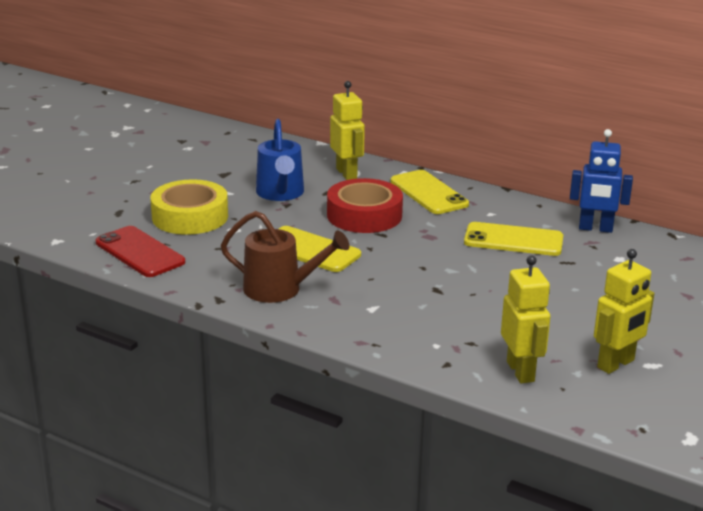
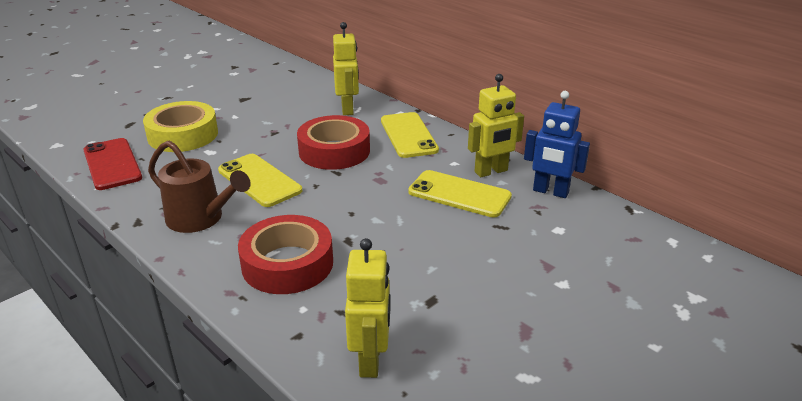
camera: 15 degrees right, 5 degrees up
blue watering can [256,119,304,201] -> none
yellow robot [594,249,654,374] -> yellow robot moved to [468,74,524,177]
none -> red tape [238,215,333,294]

